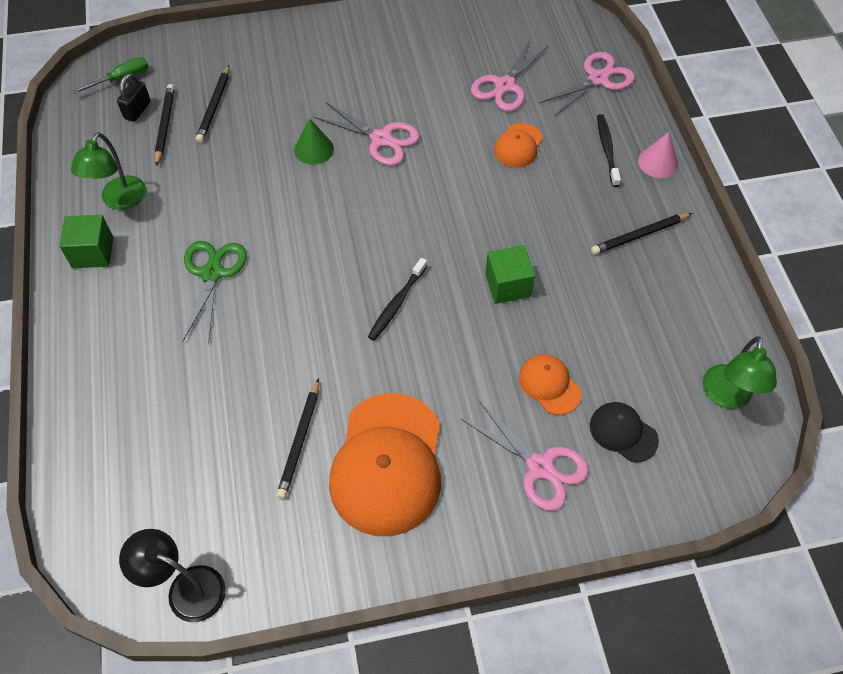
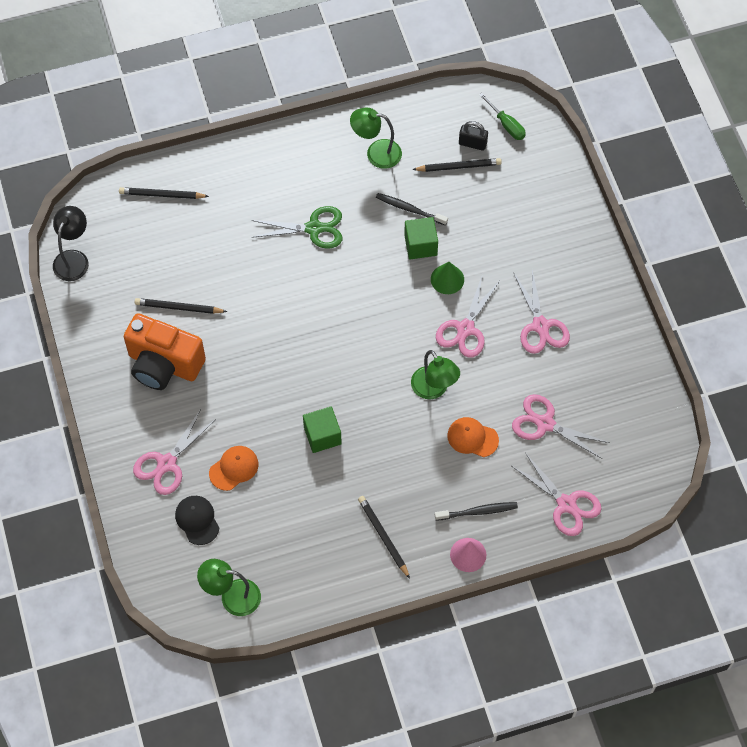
camera: 85 degrees right, 5 degrees up
green cube [59,215,113,268] -> green cube moved to [404,217,438,259]
black pencil [196,65,229,143] -> black pencil moved to [119,187,209,199]
orange cap [329,393,441,536] -> orange camera [124,313,206,390]
black toothbrush [368,258,427,341] -> black toothbrush moved to [376,193,448,226]
black cap [590,402,659,463] -> black cap turned 60 degrees counterclockwise [175,496,219,545]
none -> green lamp [411,350,460,399]
none -> pink scissors [514,270,570,354]

